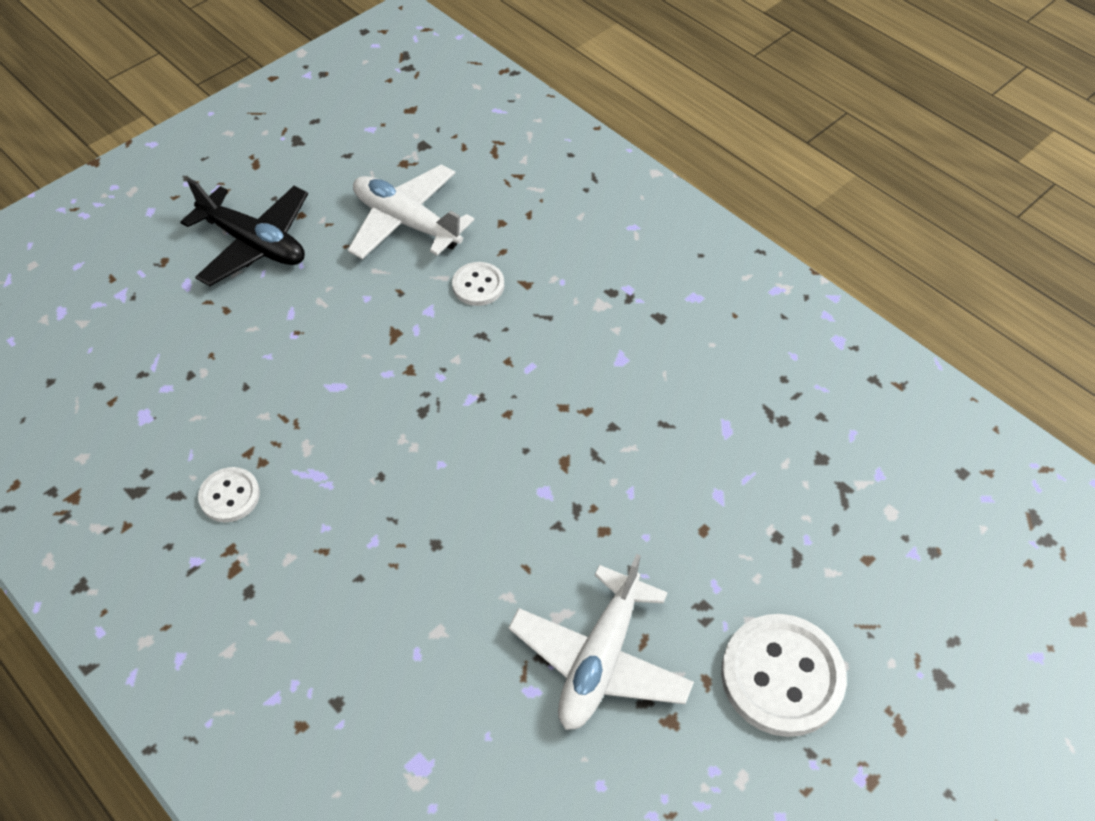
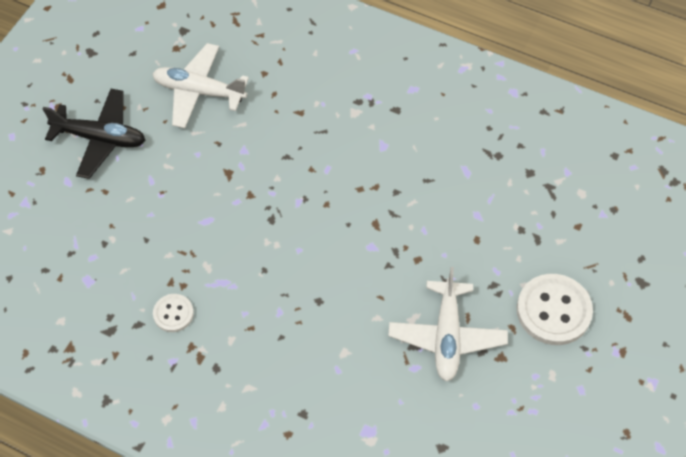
camera: 20 degrees left, 5 degrees up
white button [452,262,504,306] -> none

